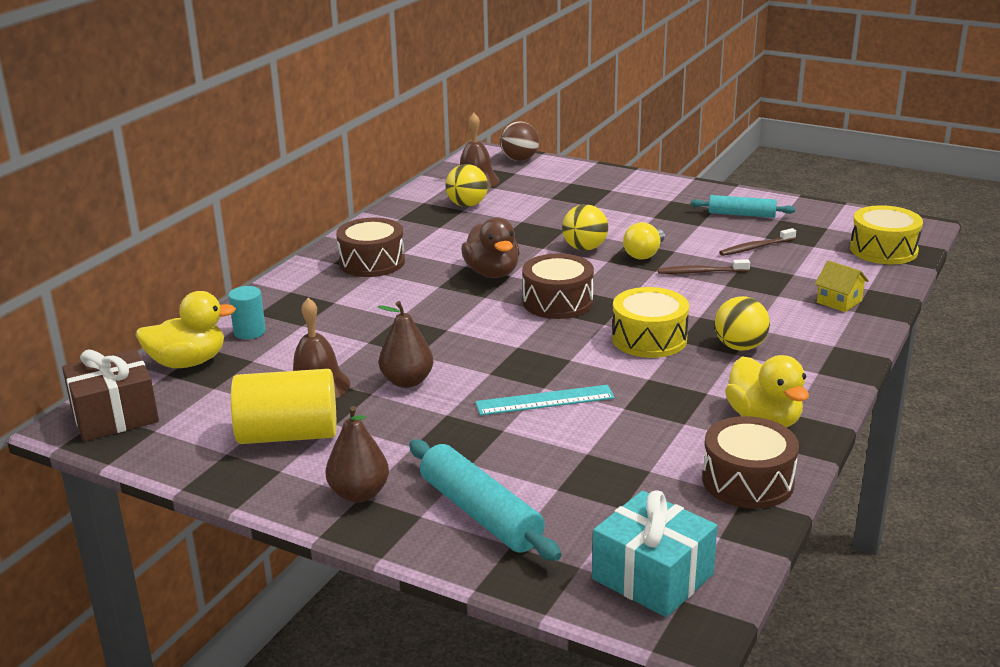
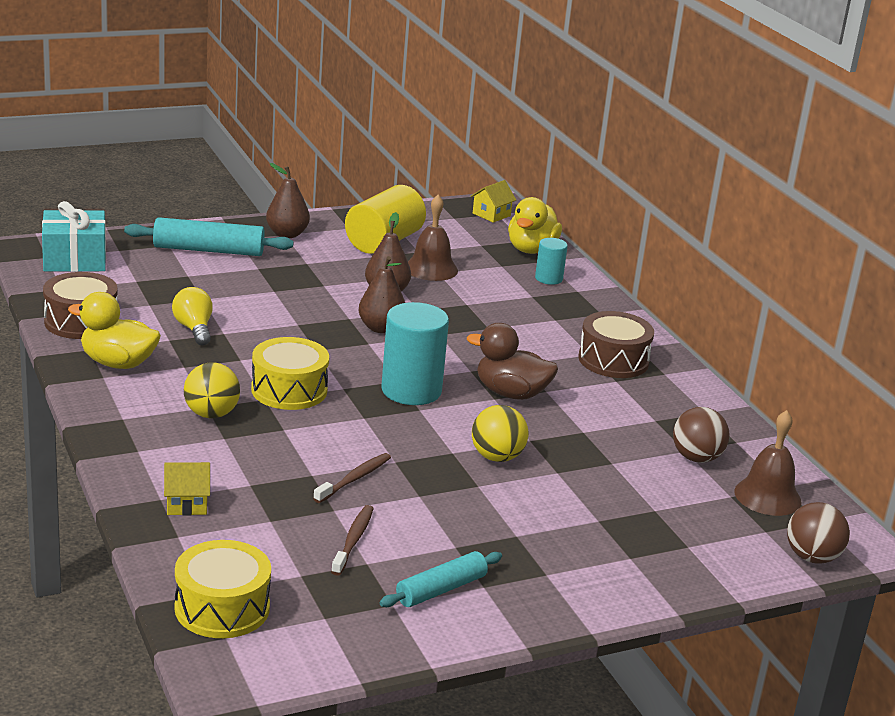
camera: 125 degrees right, 0 degrees up
brown gift [62,349,159,441] -> yellow house [471,180,516,223]
yellow ball [445,164,488,207] -> brown ball [673,407,730,463]
turquoise ruler [475,385,615,416] -> none
brown drum [522,254,594,319] -> turquoise cylinder [382,302,449,405]
yellow light bulb [623,222,665,260] -> yellow light bulb moved to [172,287,213,345]
none -> brown pear [358,256,405,333]

